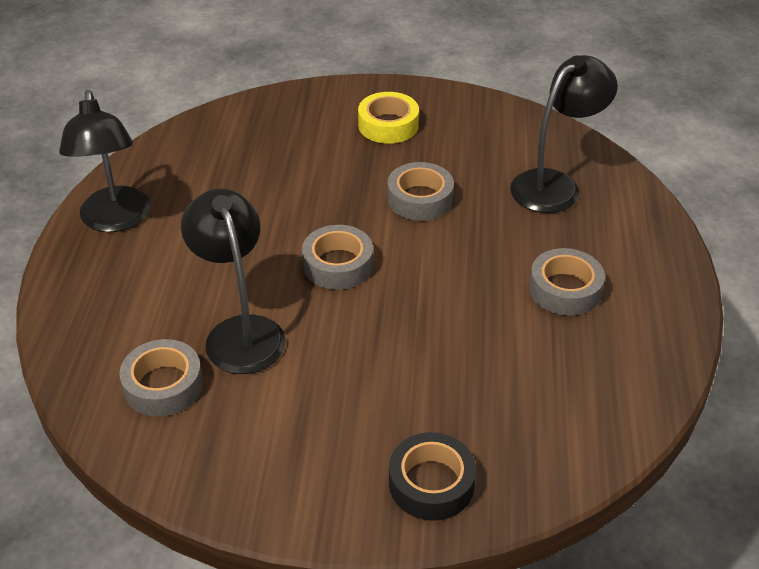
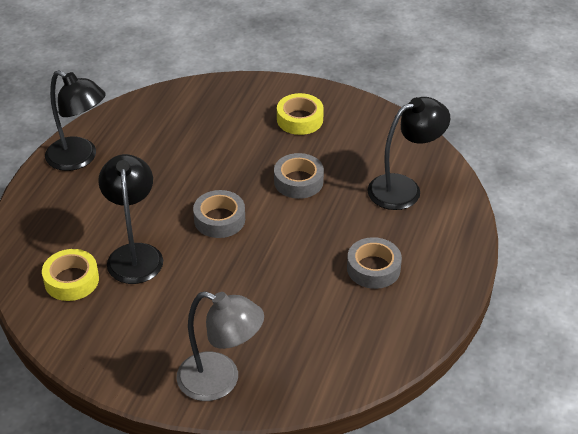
camera: 15 degrees right, 0 degrees up
black lamp [59,90,151,232] -> black lamp turned 60 degrees counterclockwise [45,70,106,171]
grey tape [119,339,203,417] -> yellow tape [42,249,99,301]
black tape [389,432,476,521] -> grey lamp [176,291,264,401]

